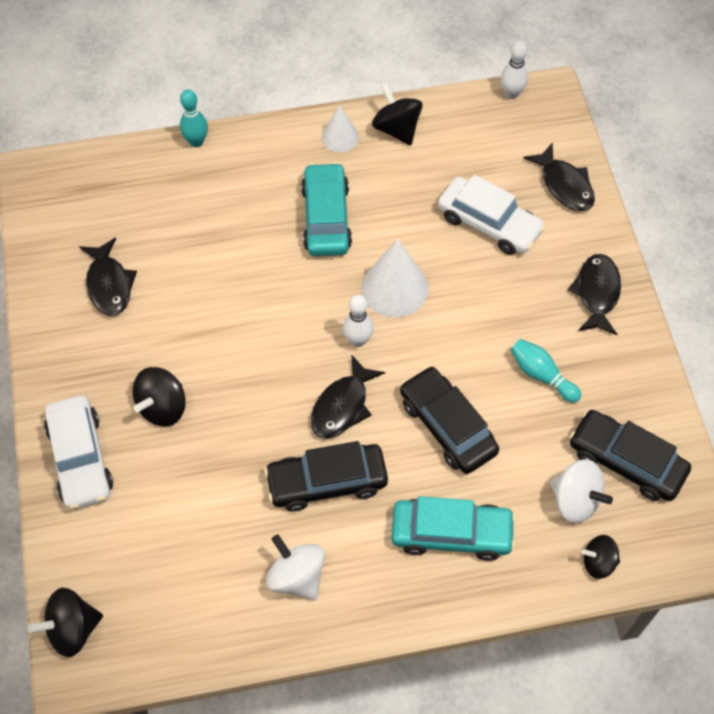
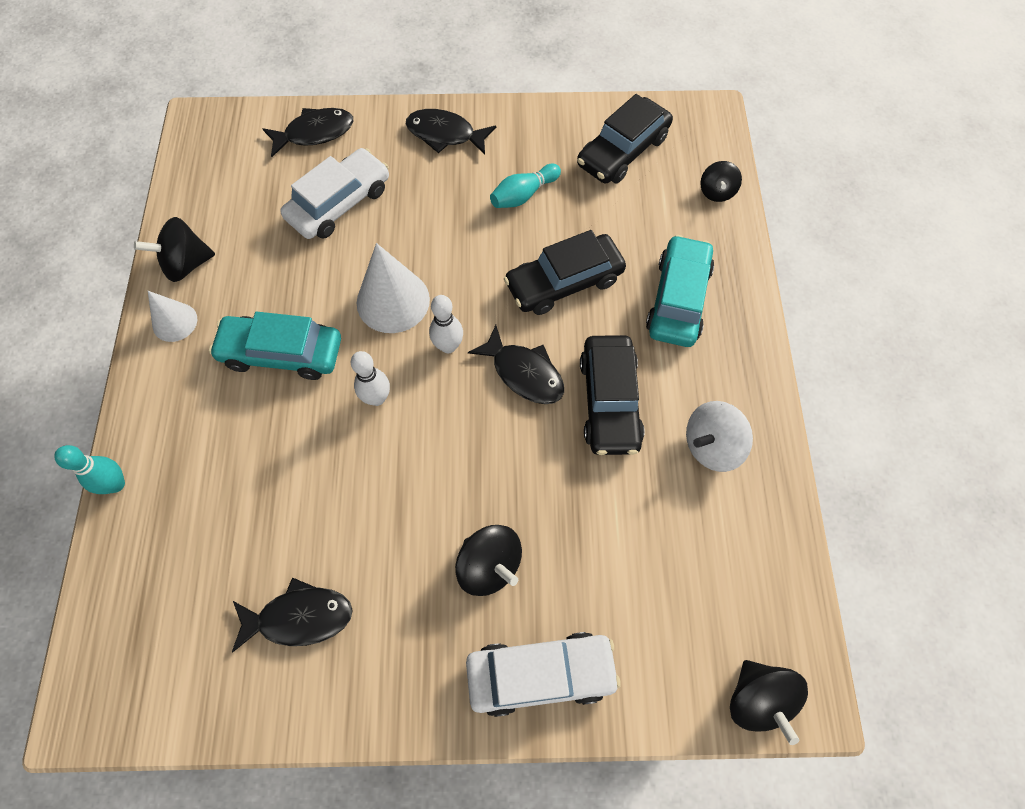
camera: 80 degrees left, 5 degrees up
white bowling pin [500,41,528,99] -> white bowling pin moved to [351,351,390,406]
white spinning top [550,459,613,523] -> none

